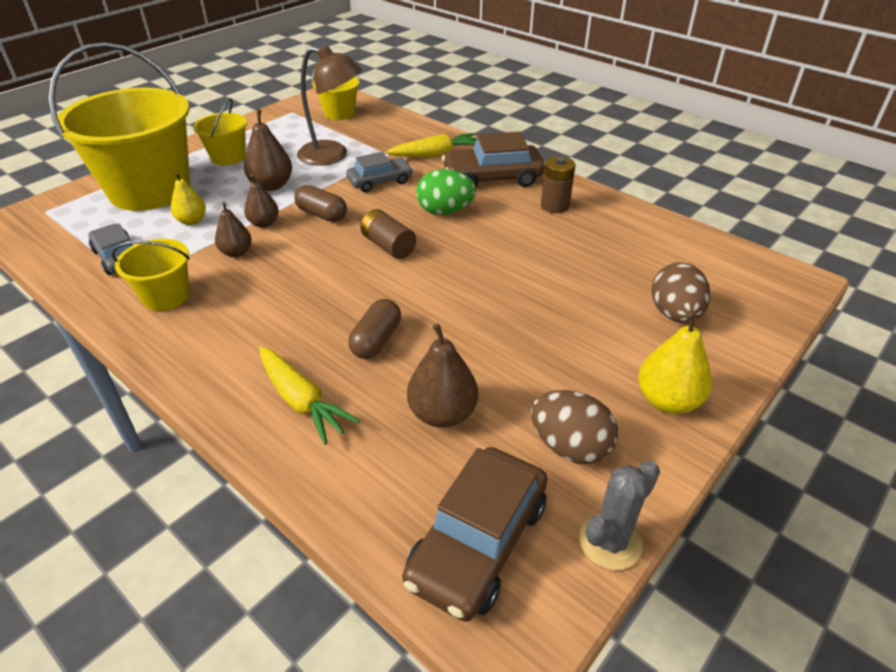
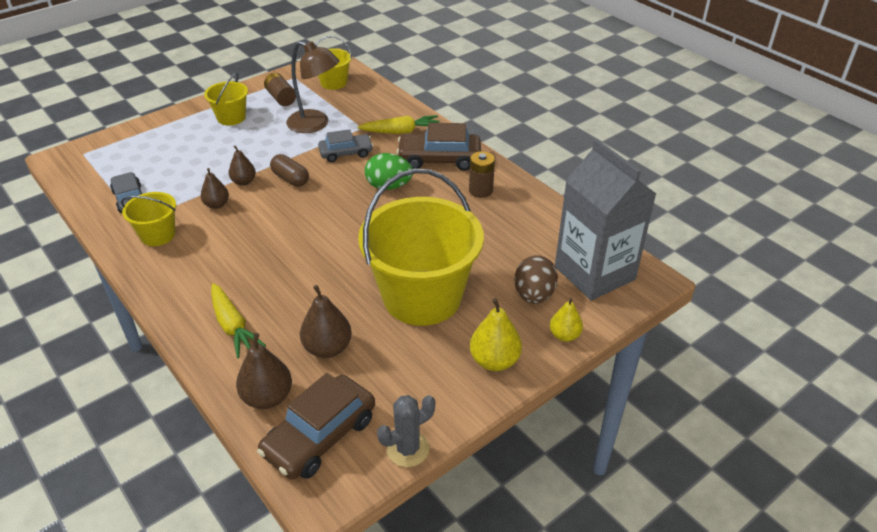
camera: 10 degrees right, 0 degrees up
yellow bucket [48,42,190,211] -> yellow bucket moved to [358,169,484,326]
yellow pear [171,172,206,225] -> yellow pear moved to [550,298,583,342]
brown pear [244,109,292,191] -> brown pear moved to [236,333,292,409]
brown capsule [348,299,401,359] -> none
brown battery [360,209,416,259] -> brown battery moved to [264,73,296,106]
brown egg [531,390,618,464] -> none
none -> grey carton [555,139,656,300]

